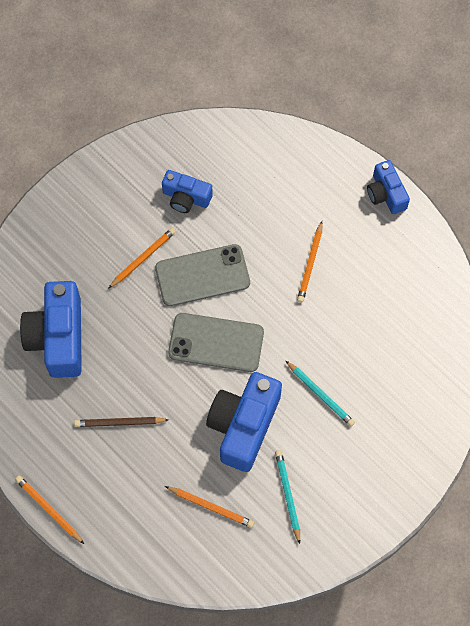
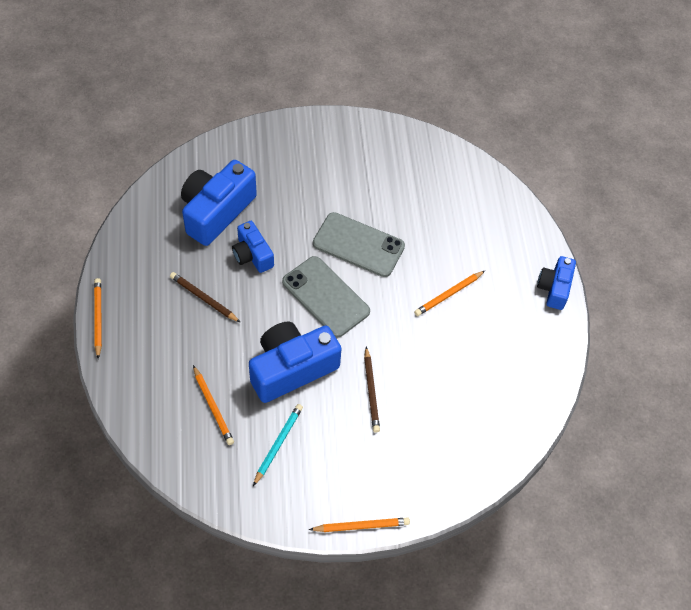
camera: 35 degrees right, 10 degrees down
orange pencil [108,228,176,289] -> orange pencil moved to [309,517,410,532]
blue camera [162,170,213,213] -> blue camera moved to [232,221,274,273]
turquoise pencil [285,360,355,426] -> brown pencil [364,347,380,432]

